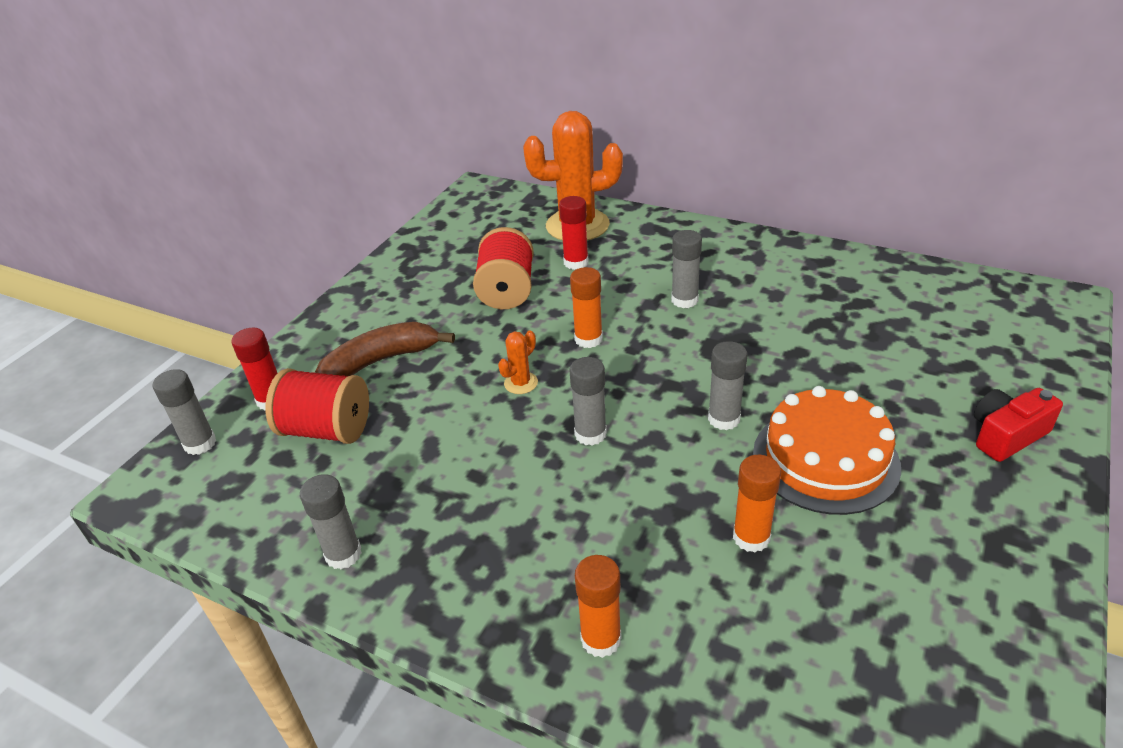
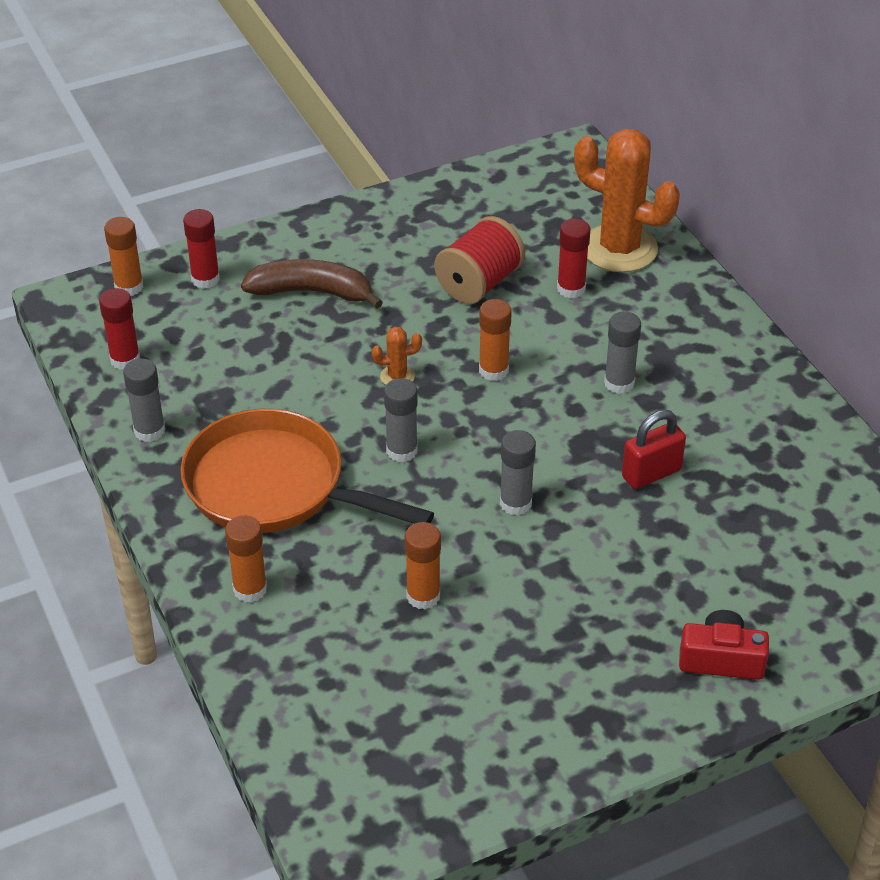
camera: 35 degrees right, 5 degrees up
grey glue stick [153,369,216,455] -> orange glue stick [104,217,143,296]
red spool [265,368,369,444] -> none
orange cake [753,386,901,515] -> none
none -> red glue stick [99,288,140,370]
none -> orange pan [181,409,434,533]
none -> red padlock [622,410,686,489]

